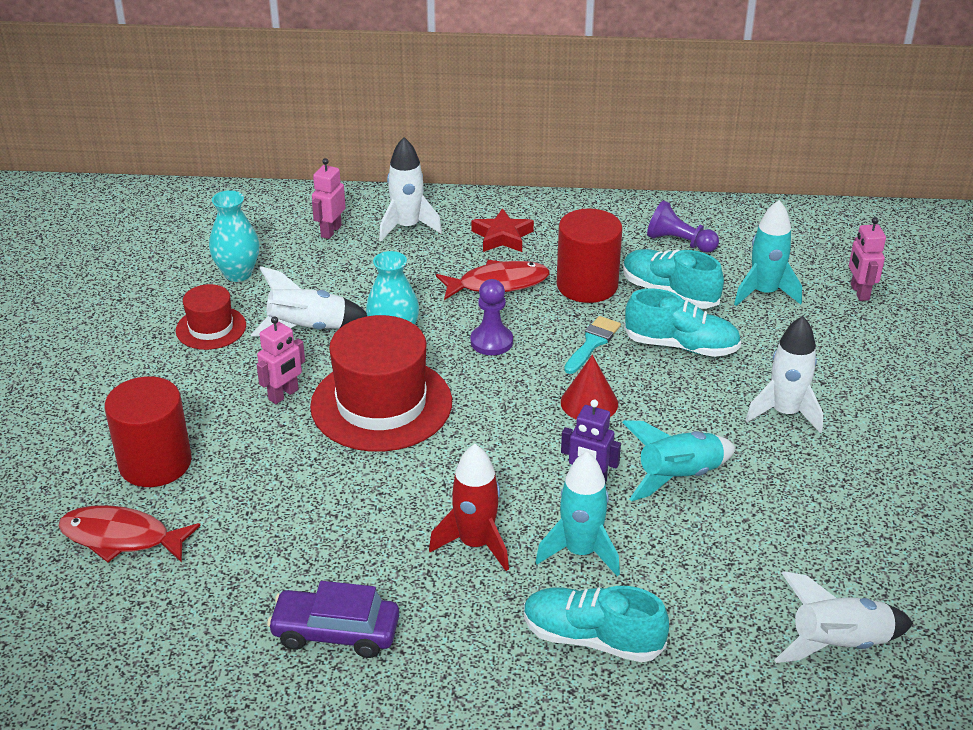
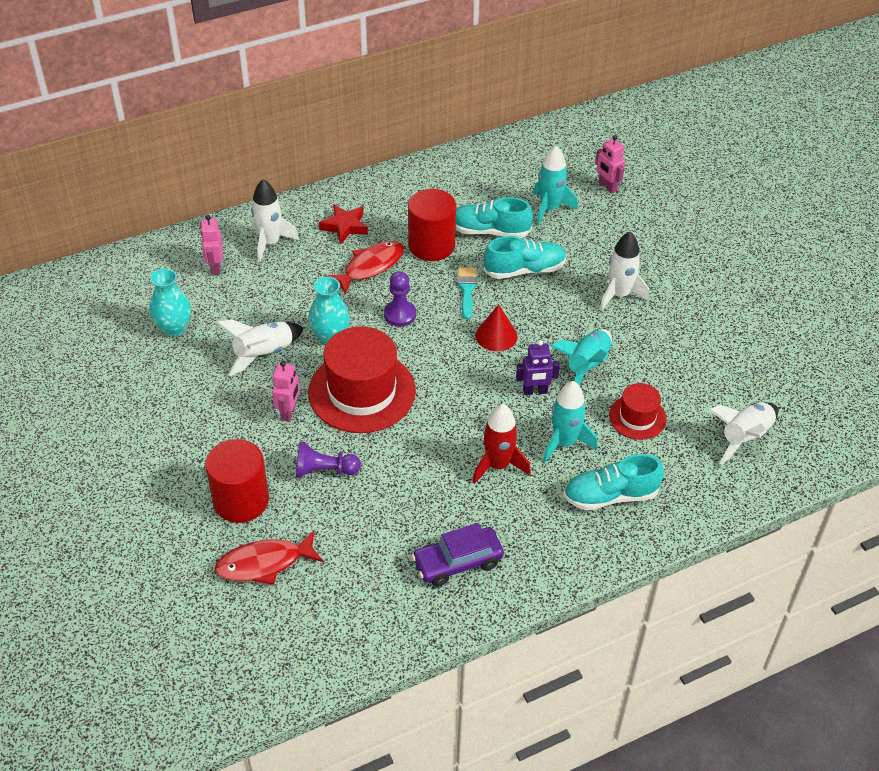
camera: 30 degrees left, 10 degrees up
red hat [176,284,246,350] -> red hat moved to [609,383,667,440]
purple pawn [647,201,719,253] -> purple pawn moved to [296,441,361,478]

